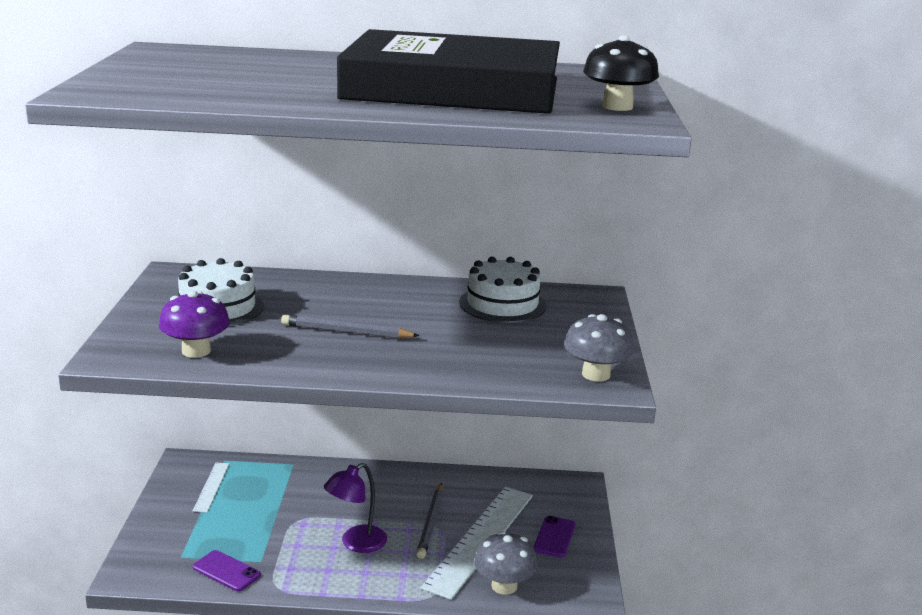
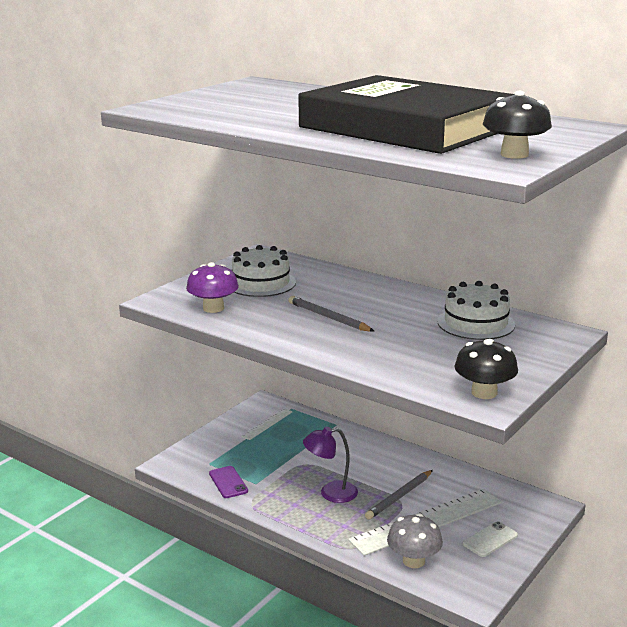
camera: 35 degrees right, 0 degrees up
purple phone [534,516,575,558] -> white phone [463,521,518,557]
grey mushroom [564,314,634,382] -> black mushroom [455,339,518,399]

